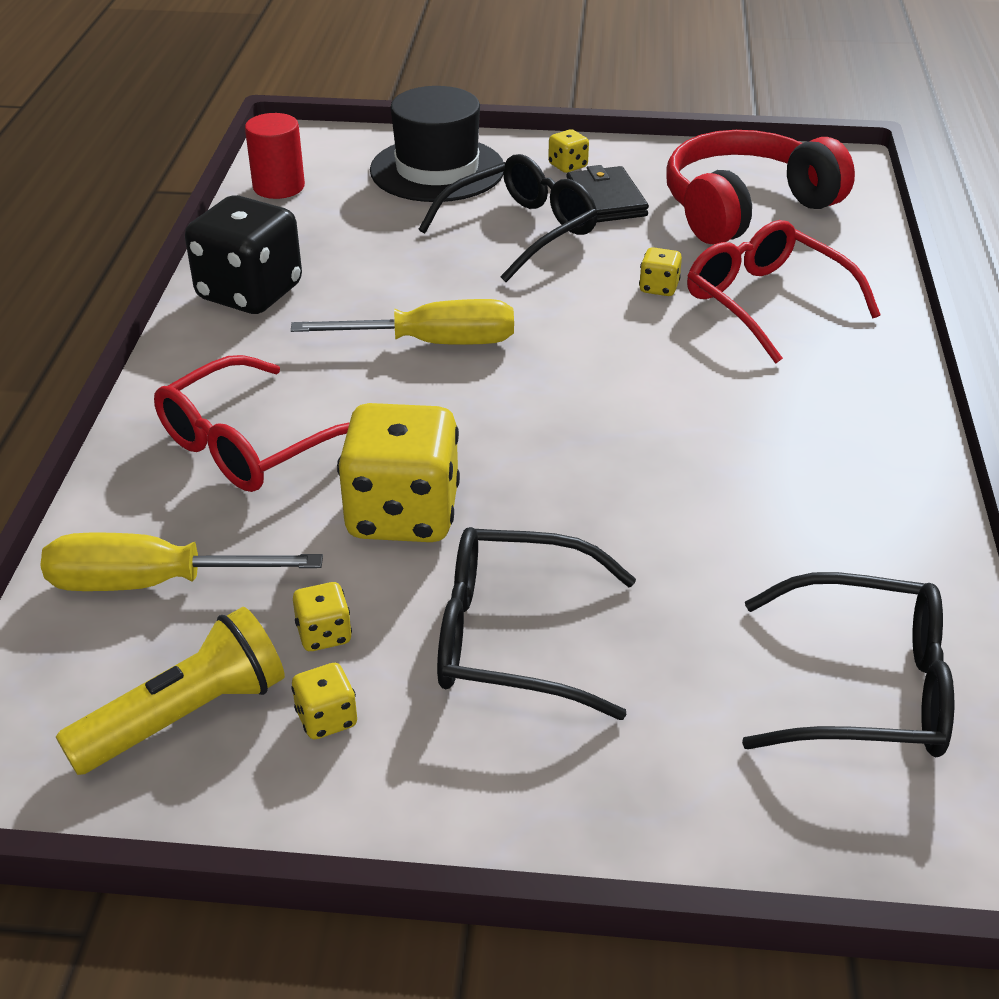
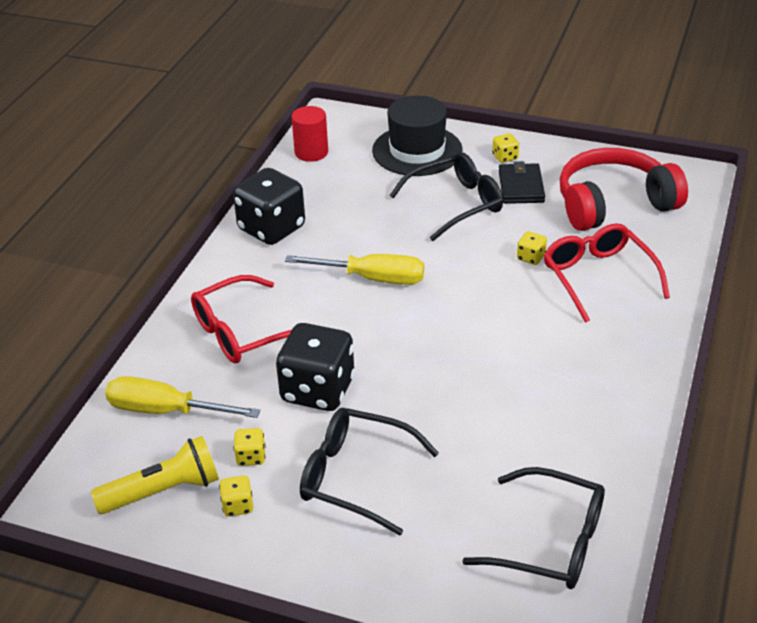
camera: 15 degrees right, 0 degrees up
yellow dice [337,403,460,542] -> black dice [276,323,355,411]

